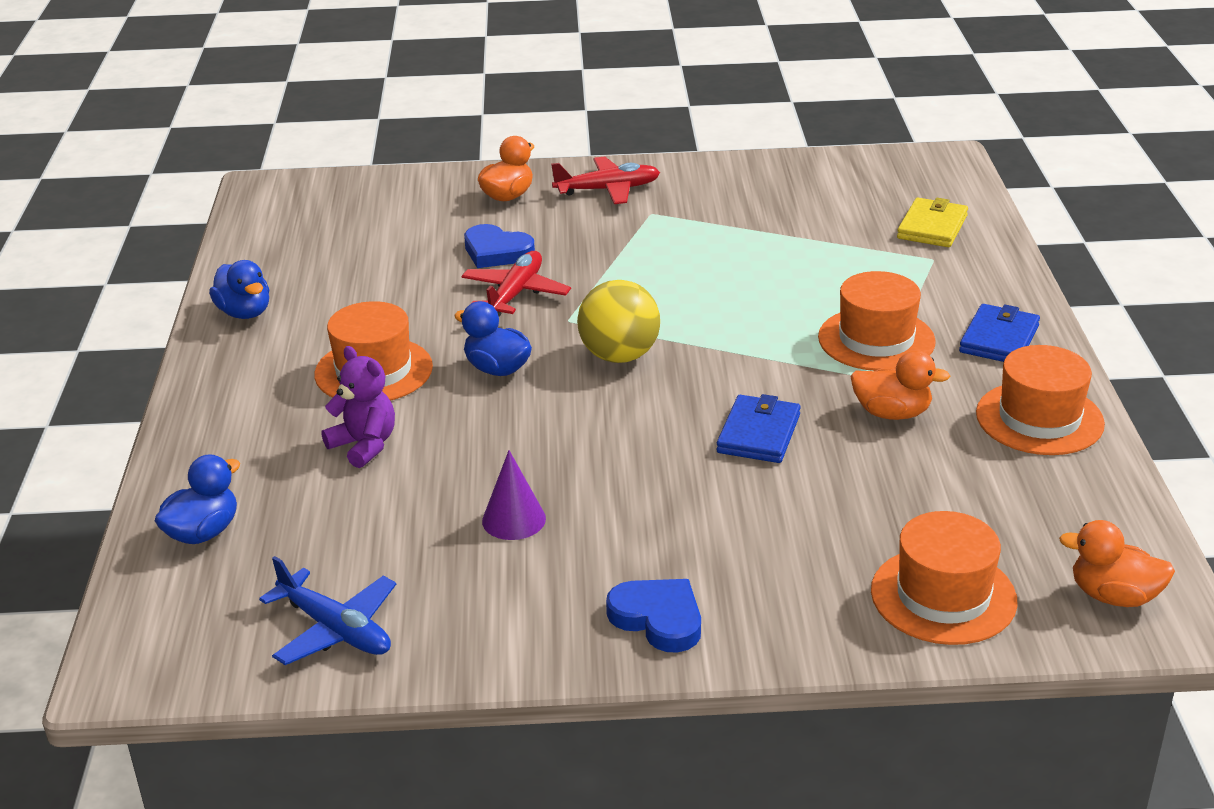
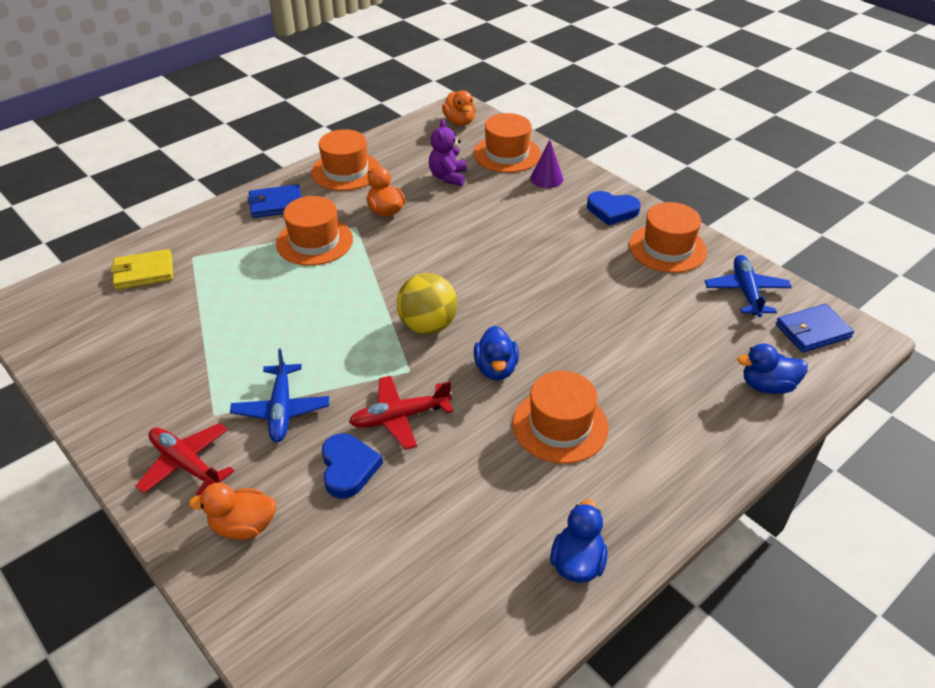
camera: 130 degrees left, 10 degrees up
purple teddy bear [321,346,395,468] -> purple teddy bear moved to [429,119,467,186]
purple cone [482,450,546,540] -> purple cone moved to [530,140,563,188]
blue heart [606,579,701,653] -> blue heart turned 75 degrees counterclockwise [587,191,641,226]
blue wallet [717,394,801,463] -> blue wallet moved to [776,304,854,353]
none -> blue plane [230,349,329,442]
none -> orange hat [629,202,707,273]

